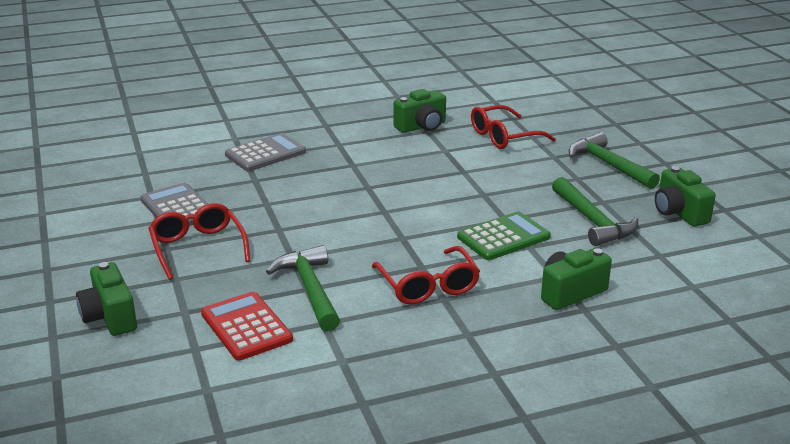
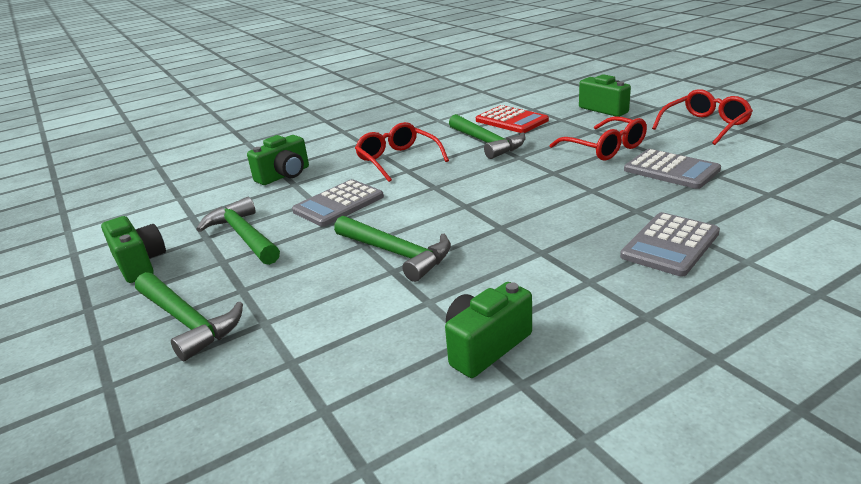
camera: 170 degrees right, 0 degrees up
green calculator [457,211,551,260] -> grey calculator [292,179,384,227]
red glasses [471,105,556,149] -> red glasses moved to [652,89,753,145]
none -> green hammer [334,216,451,282]

